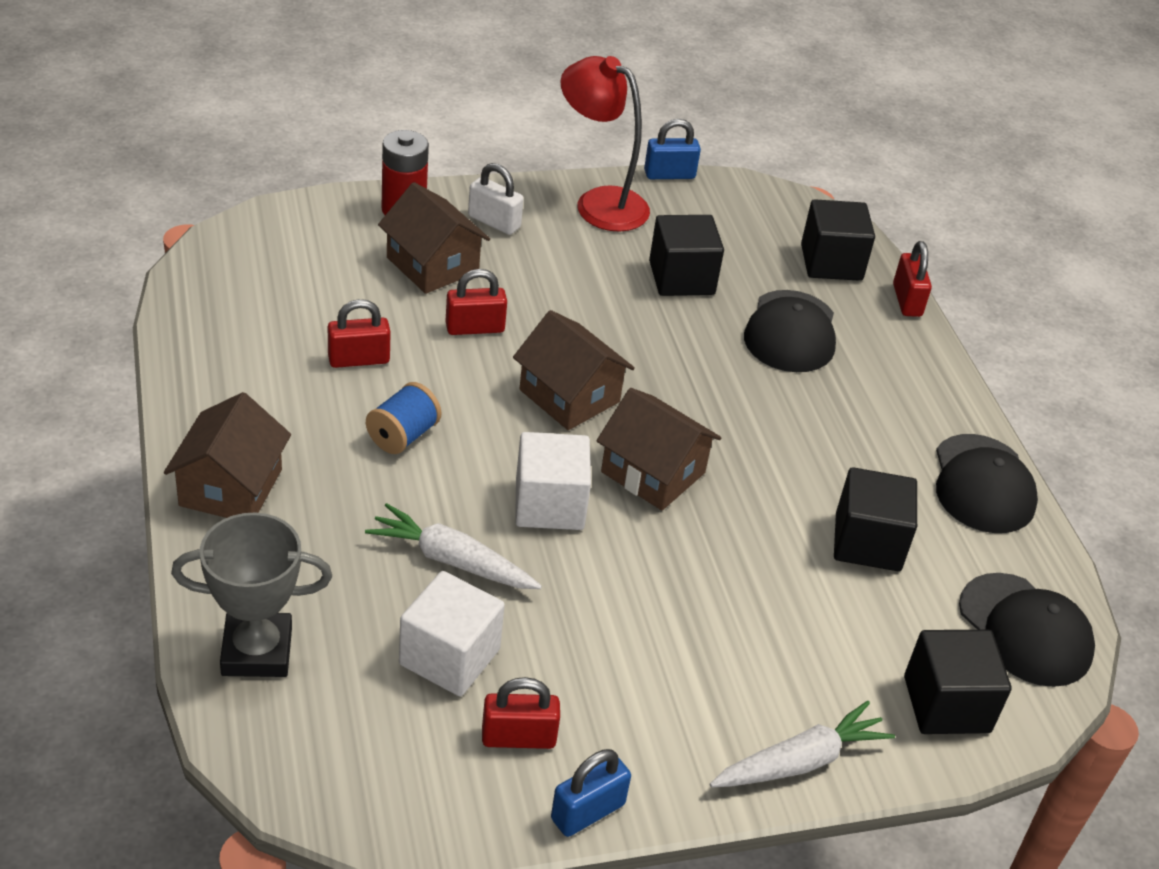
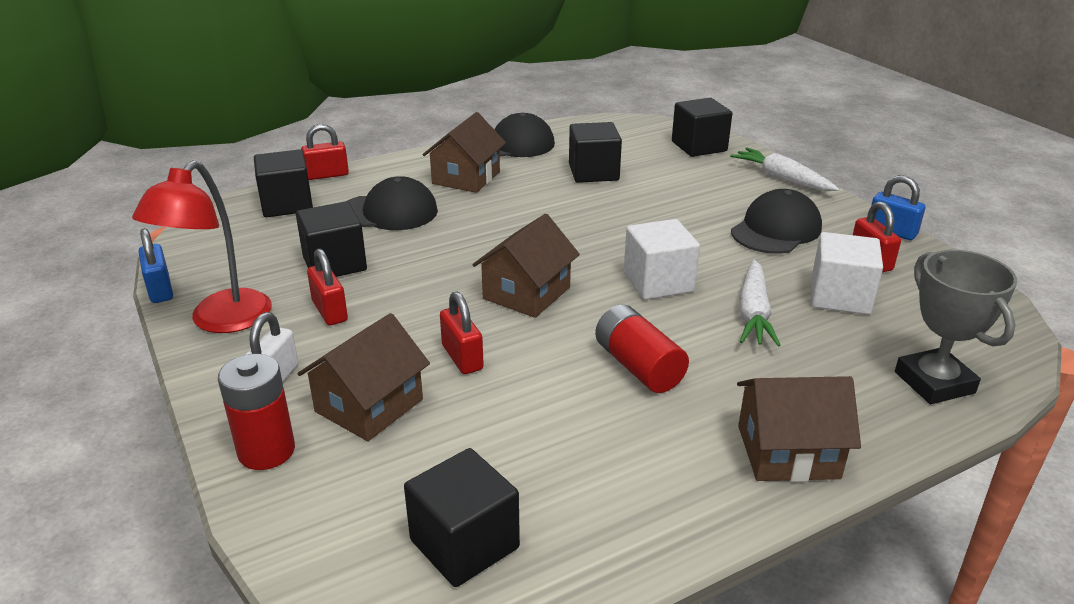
camera: 100 degrees left, 10 degrees down
red padlock [328,299,391,368] -> red padlock moved to [307,248,348,326]
blue spool [366,382,441,454] -> red battery [595,304,689,393]
brown house [596,388,721,510] -> brown house moved to [423,112,506,193]
black cap [959,573,1095,687] -> black cap moved to [731,189,822,254]
none -> black cube [404,448,520,587]

